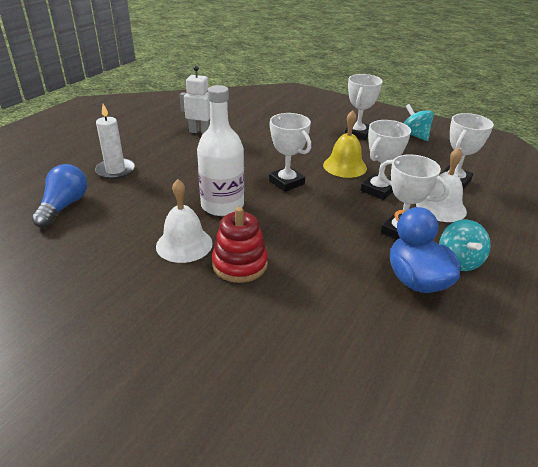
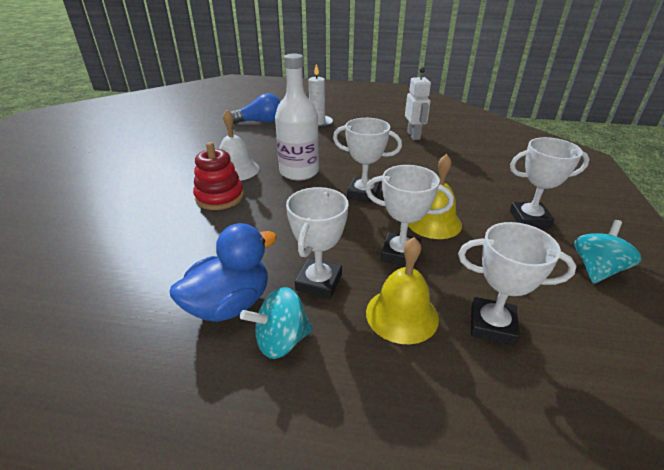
camera: 70 degrees right, 0 degrees up
white trophy [269,113,311,192] -> white trophy turned 75 degrees clockwise [333,118,402,203]
white bell [416,147,467,222] -> yellow bell [366,237,439,344]

